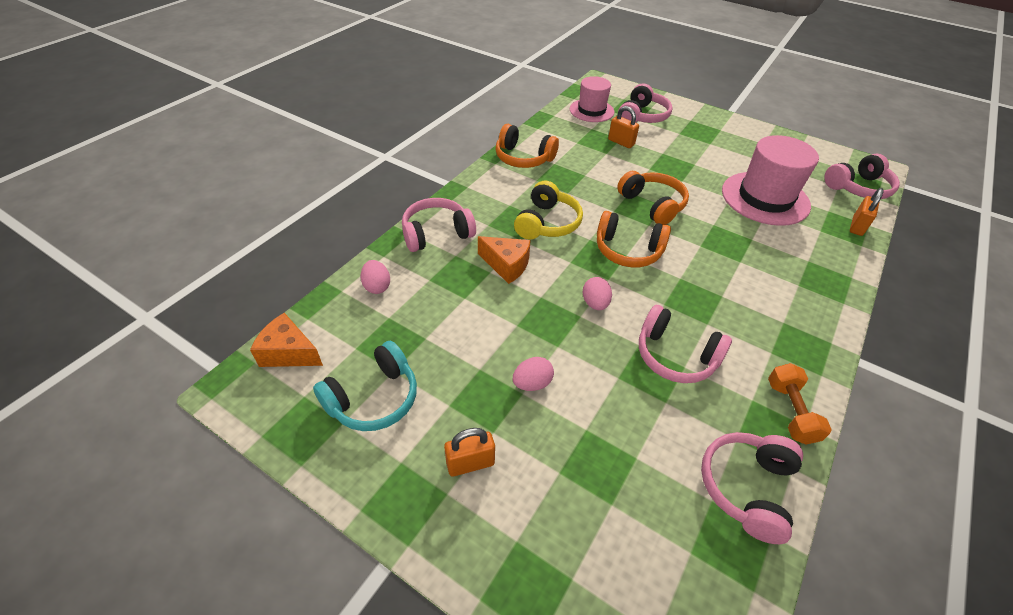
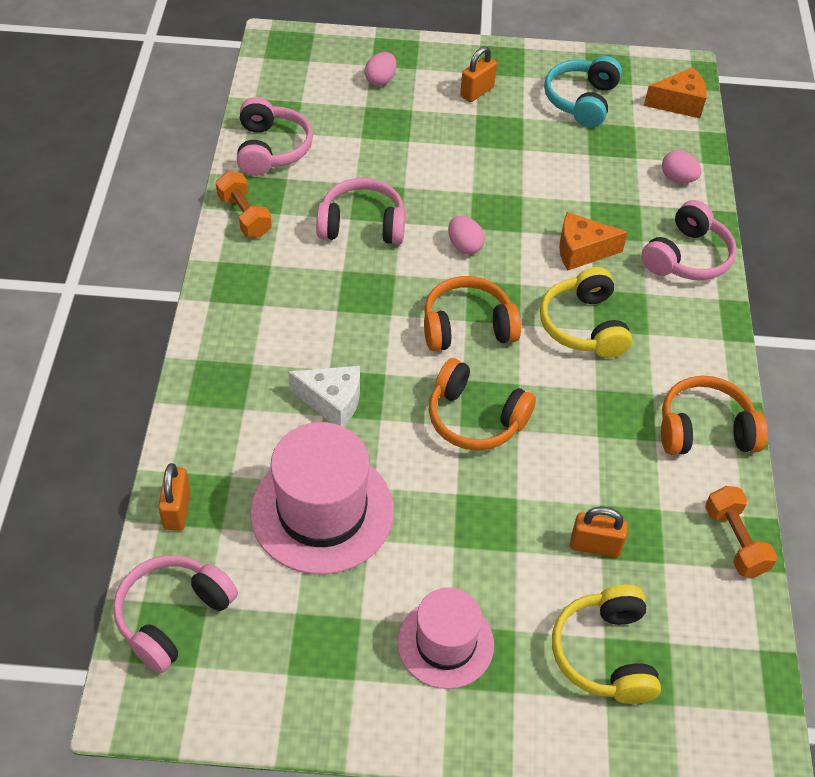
camera: 150 degrees right, 5 degrees up
pink egg [513,357,554,391] -> pink egg moved to [365,52,397,86]
pink hat [570,76,614,122] -> pink hat moved to [398,587,494,689]
pink headphones [618,83,673,123] -> yellow headphones [552,585,661,704]
none -> white cheese [288,366,360,427]
none -> orange dumbbell [705,486,777,577]

